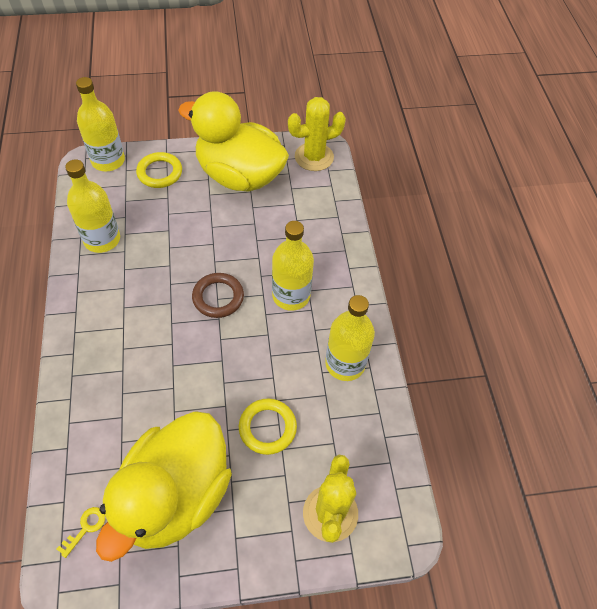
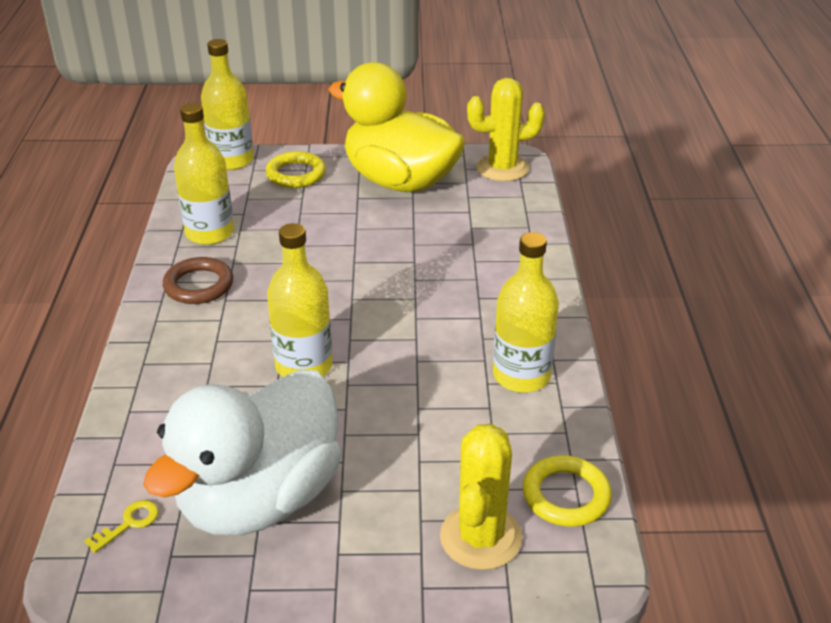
camera: 10 degrees right, 20 degrees down
yellow duck [96,411,232,562] -> white duck [143,370,342,535]
brown ring [192,273,244,318] -> brown ring moved to [163,257,233,304]
yellow ring [239,399,297,455] -> yellow ring moved to [523,455,612,527]
yellow bottle [272,221,314,311] -> yellow bottle moved to [267,223,333,377]

